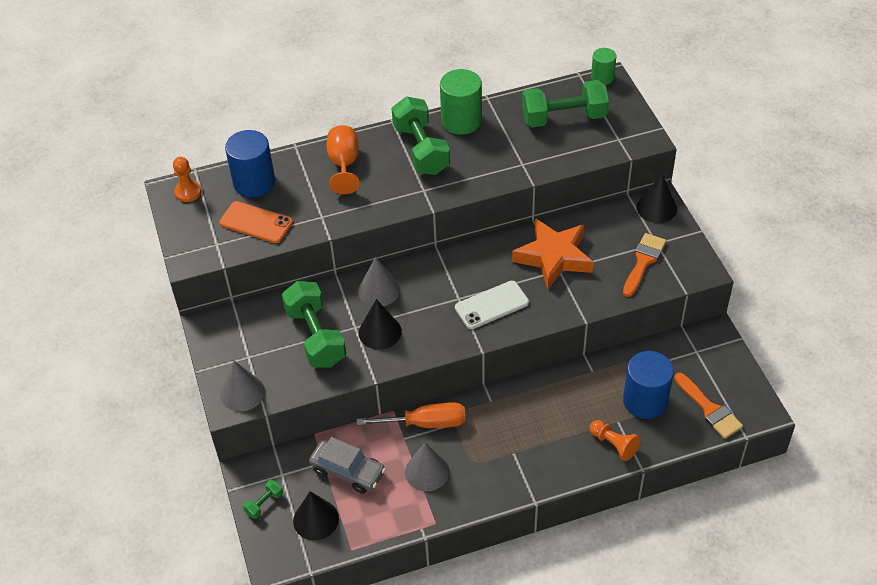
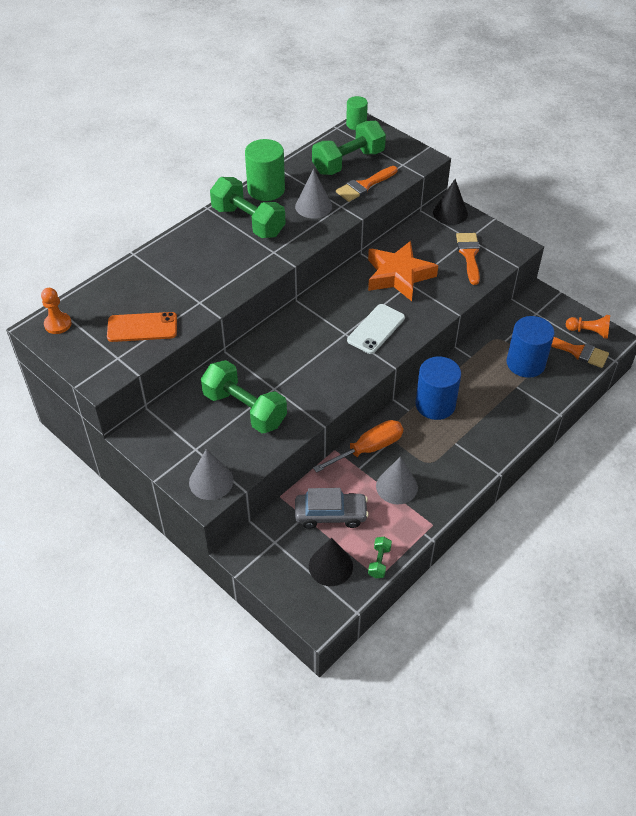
camera: 30 degrees left, 0 degrees up
blue cylinder [225,130,275,197] -> blue cylinder moved to [415,357,461,420]
green dumbbell [243,480,283,519] -> green dumbbell moved to [368,537,392,578]
orange goblet [327,125,360,194] -> none
grey cone [358,257,400,306] -> grey cone moved to [295,169,332,218]
black cone [359,299,402,350] -> none
orange pawn [589,420,640,461] -> orange pawn moved to [566,315,610,339]
none -> orange brush [336,166,398,202]

